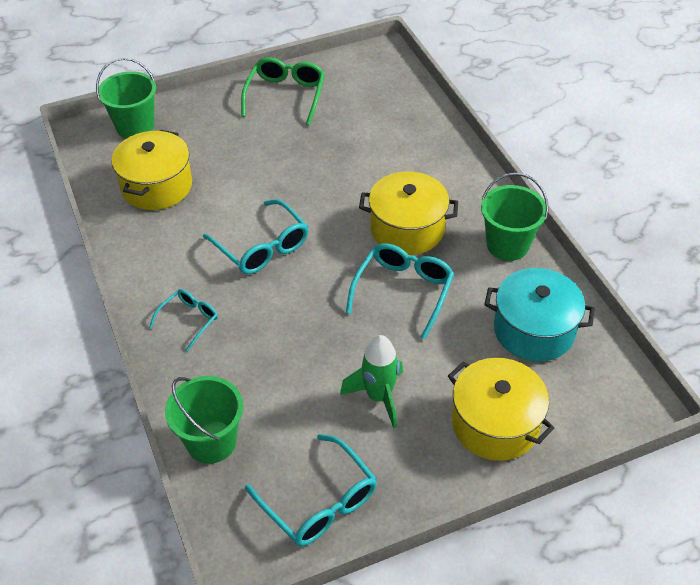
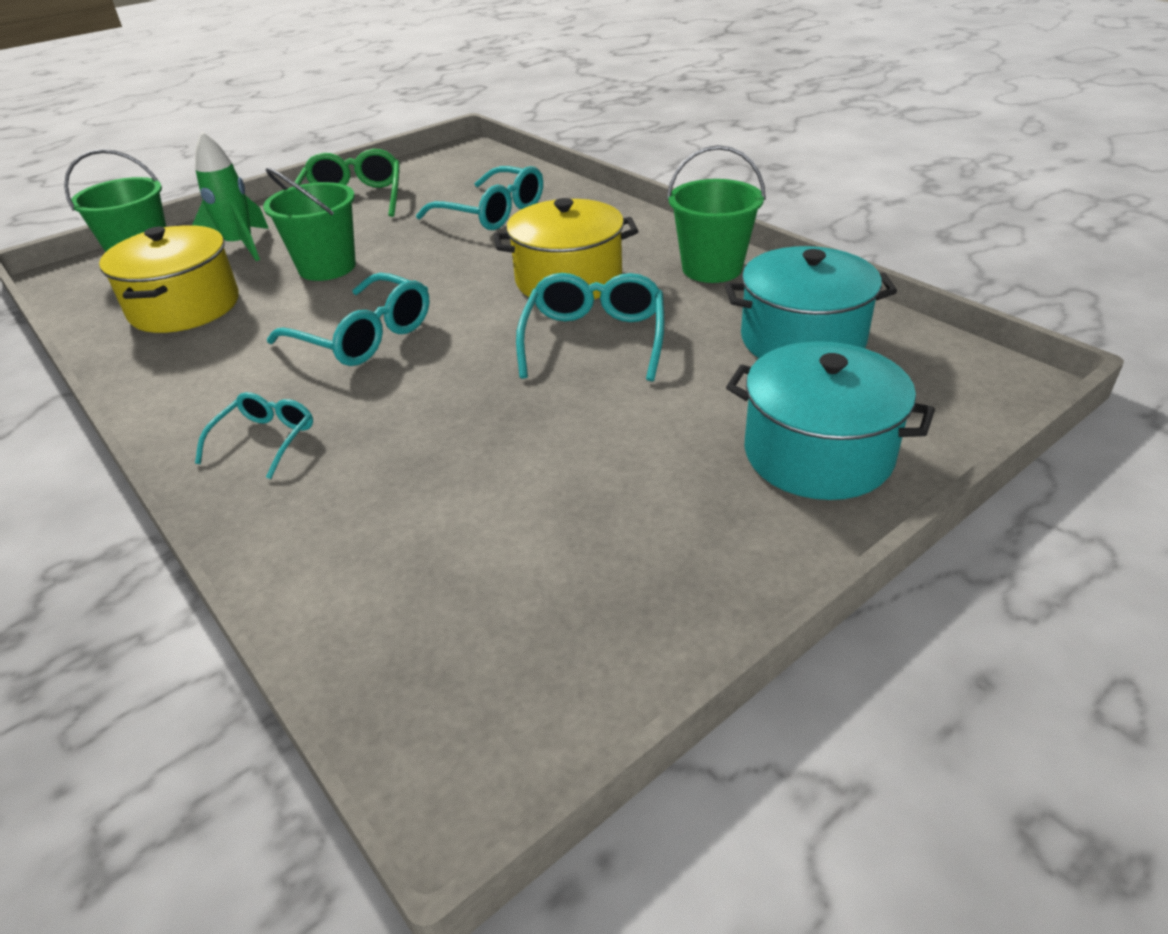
camera: 15 degrees left, 10 degrees down
green bucket [165,376,243,464] -> green bucket moved to [263,168,356,281]
turquoise glasses [245,434,377,546] -> turquoise glasses moved to [416,166,543,230]
green rocket [340,335,403,428] -> green rocket moved to [192,132,269,261]
yellow pot [448,358,554,461] -> turquoise pot [726,341,935,500]

